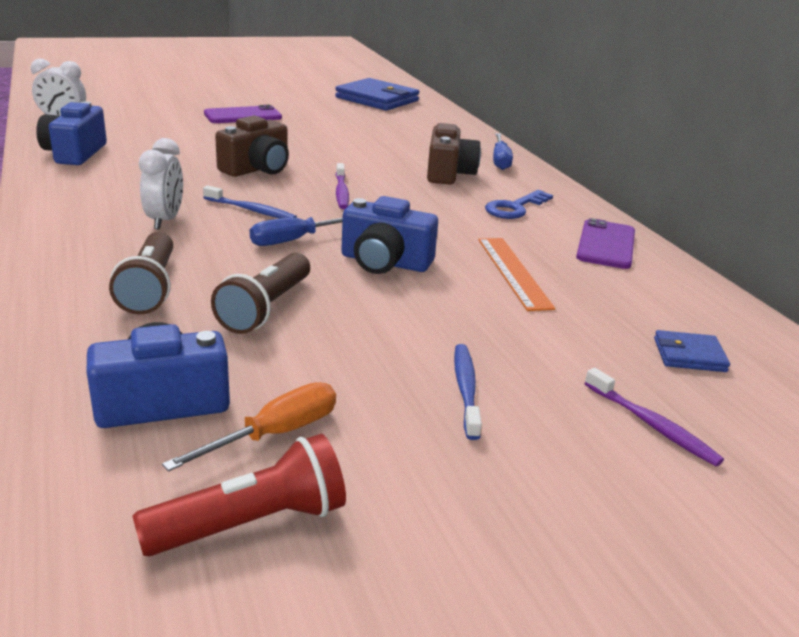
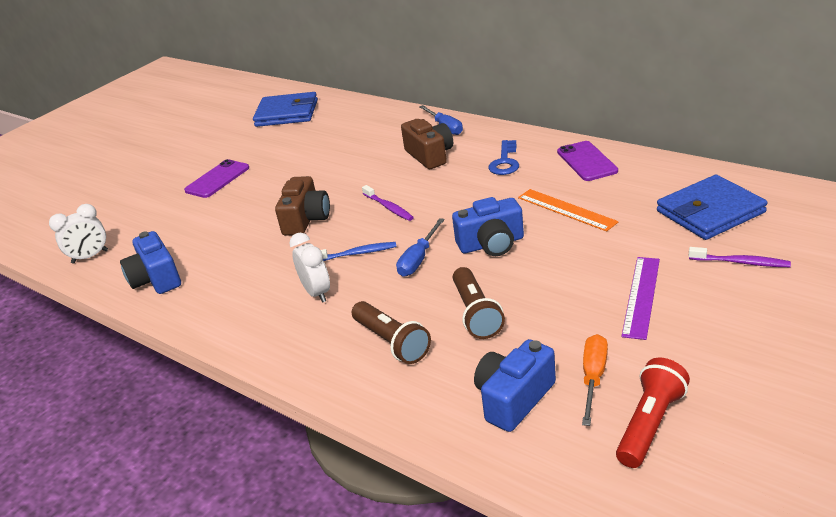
camera: 25 degrees left, 5 degrees up
blue toothbrush [454,344,482,440] -> purple ruler [621,257,660,340]
blue wallet [654,330,730,372] -> blue wallet [657,175,768,240], size x2.06

